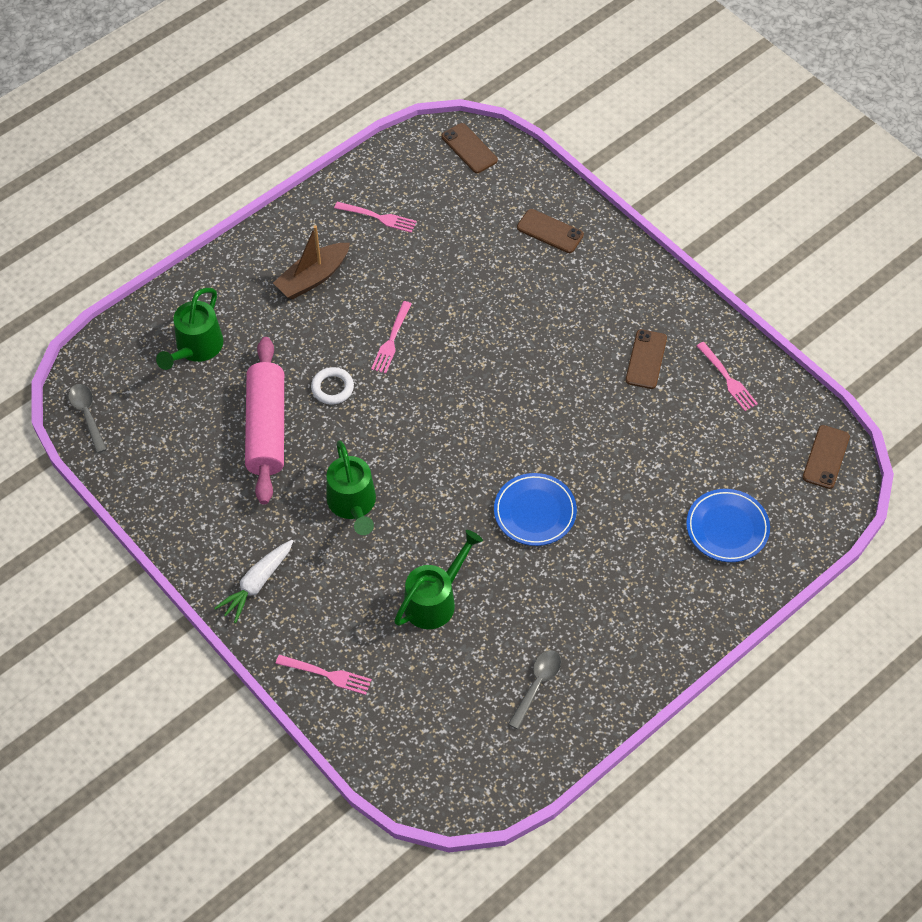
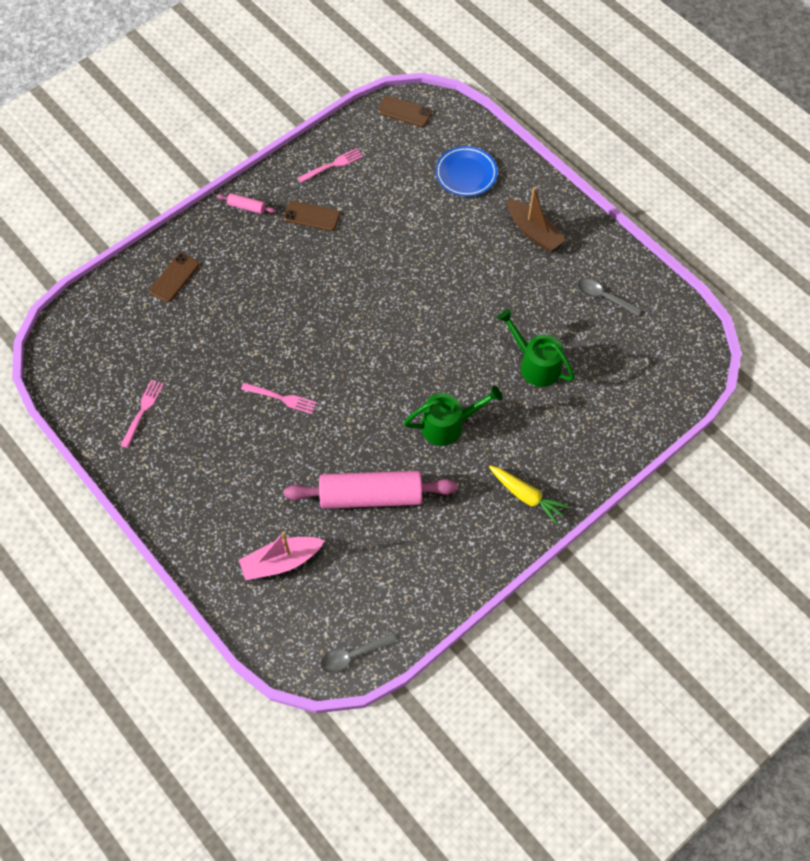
camera: 90 degrees left, 5 degrees up
green watering can [156,288,223,370] -> pink boat [239,532,324,580]
white carrot [214,540,293,623] -> yellow carrot [489,466,570,525]
brown boat [273,225,350,299] -> brown boat moved to [507,187,566,252]
pink fork [275,655,372,695] -> none
white ring [311,367,354,404] -> none
brown phone [442,123,498,173] -> none
blue plate [494,473,577,546] -> none
none -> pink rolling pin [217,193,276,214]

